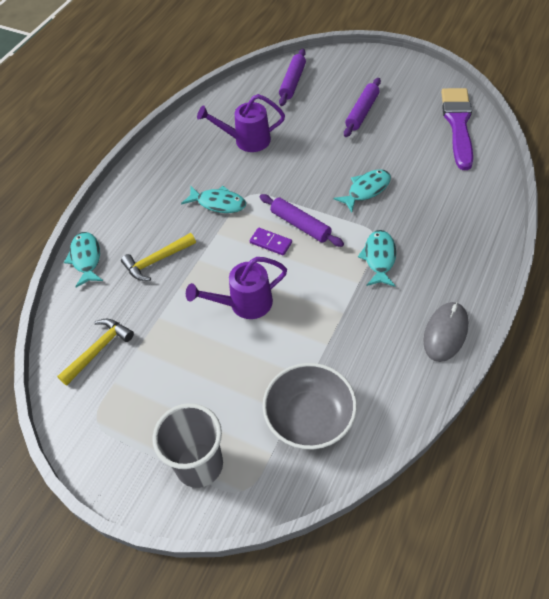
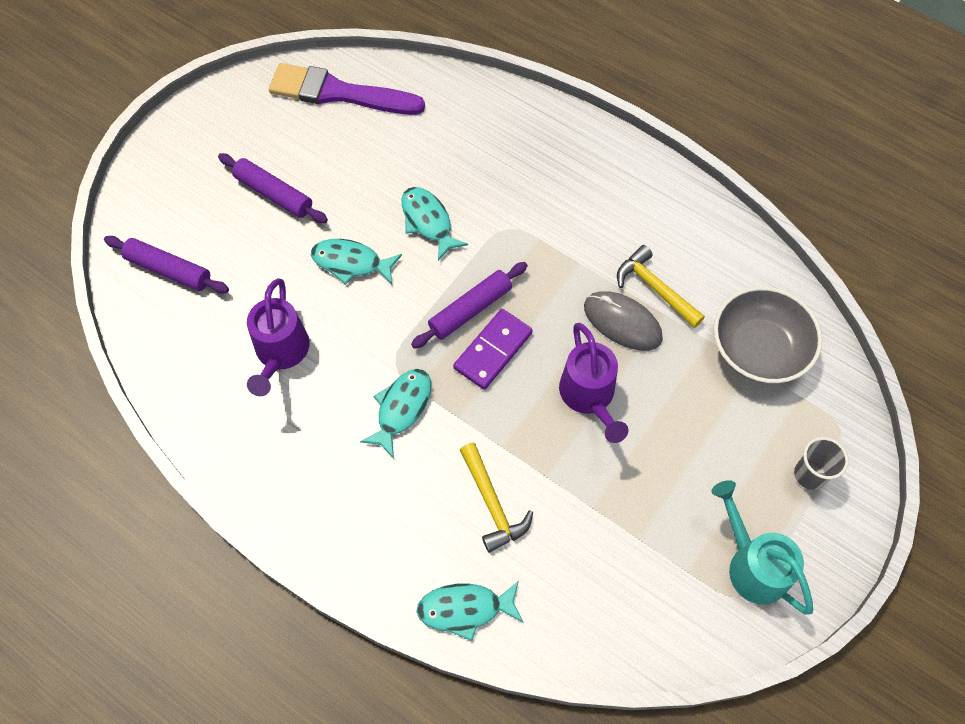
camera: 85 degrees left, 10 degrees up
yellow hammer [57,319,134,385] -> yellow hammer moved to [617,245,705,328]
grey cup [152,403,223,488] -> grey cup [794,437,849,490], size x0.57
purple domino [249,228,292,256] -> purple domino [453,309,533,390], size x1.50
turquoise fish [358,230,396,287] -> turquoise fish moved to [311,239,402,285]
grey mouse [423,302,468,362] -> grey mouse moved to [584,291,663,351]
none -> turquoise watering can [711,480,813,614]

